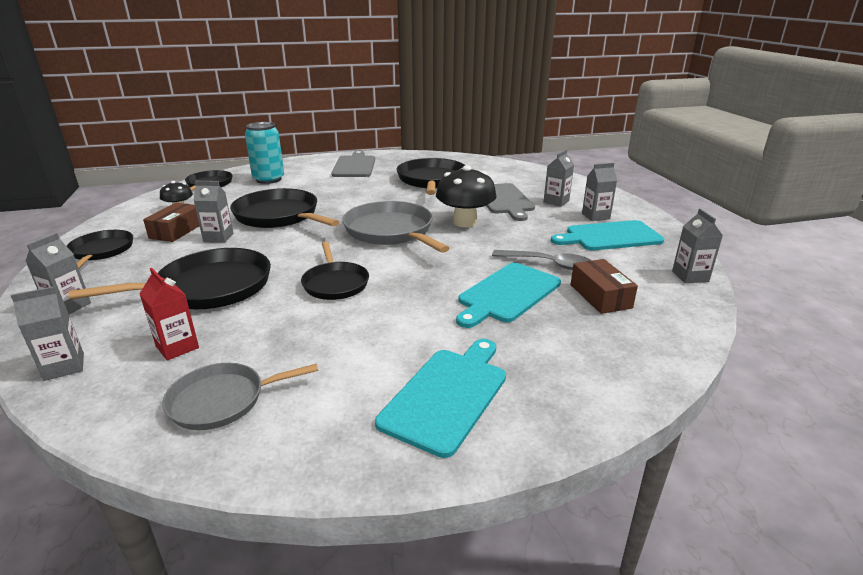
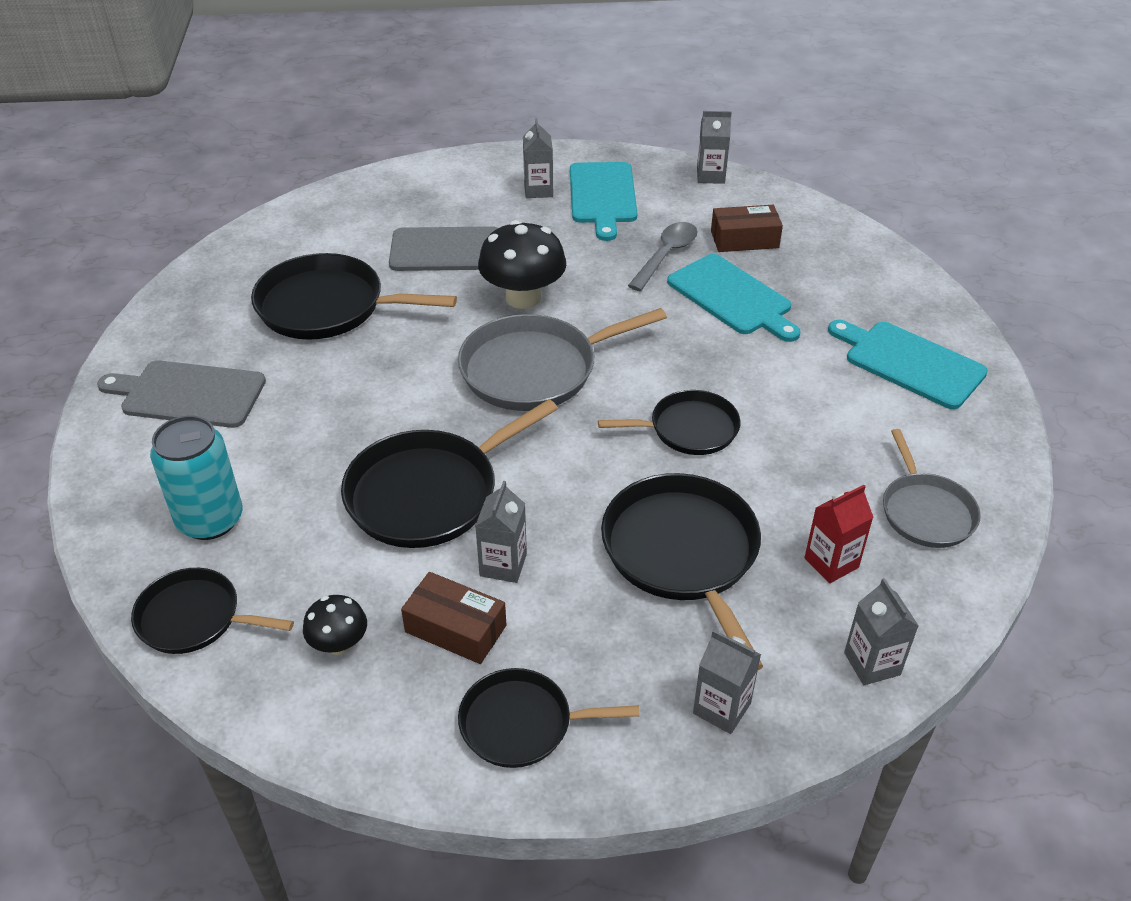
camera: 80 degrees left, 15 degrees up
grey carton [544,149,574,207] -> none

